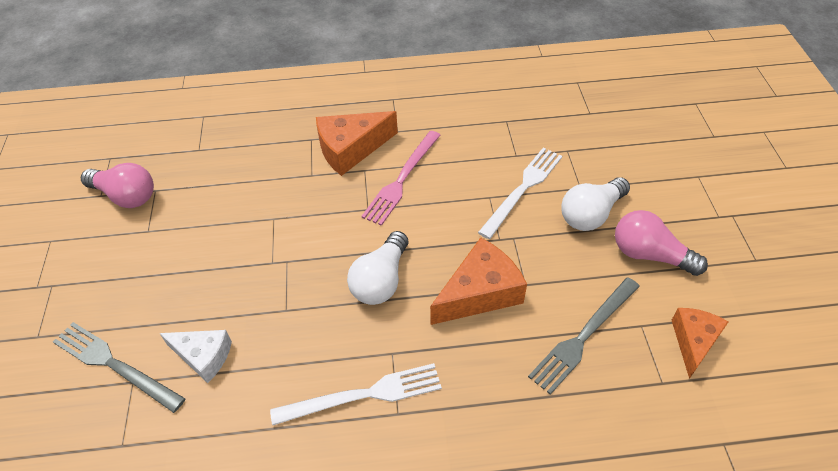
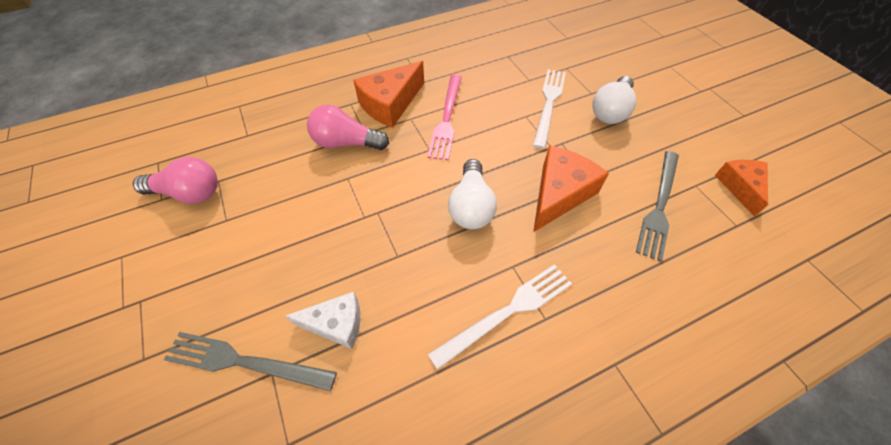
camera: 20 degrees left, 5 degrees up
pink light bulb [615,210,708,276] -> pink light bulb moved to [307,105,389,150]

